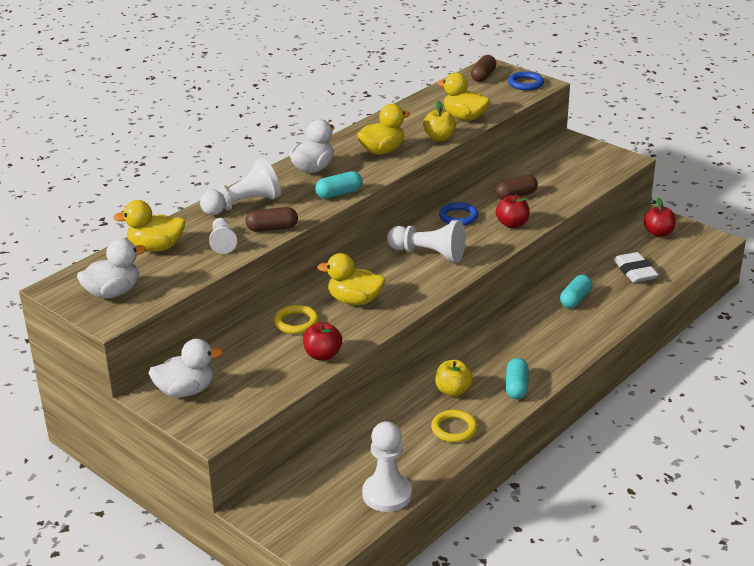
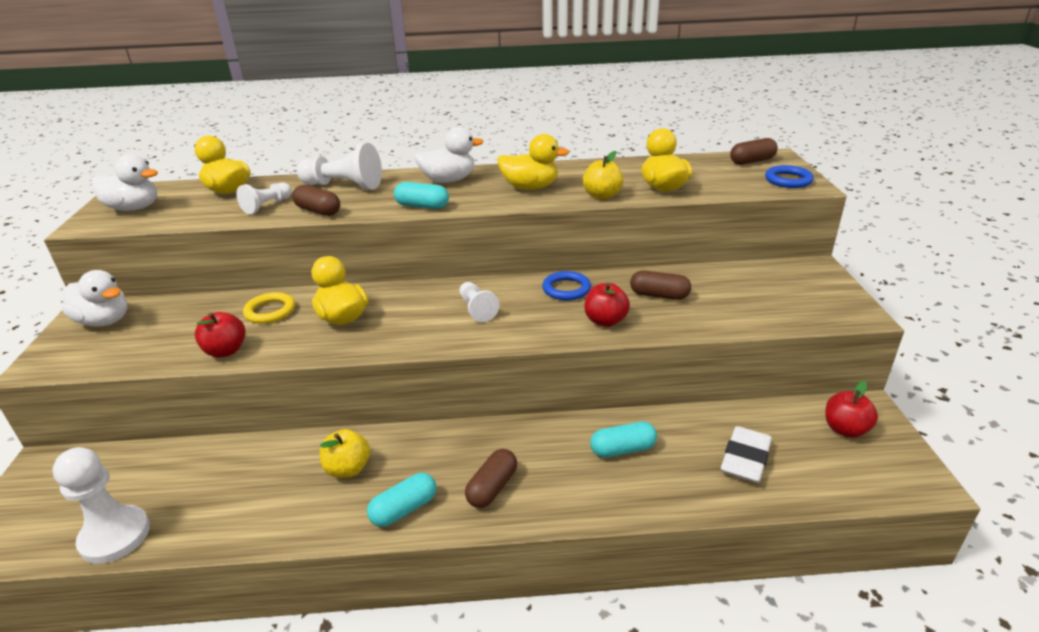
camera: 45 degrees right, 0 degrees up
white pawn [387,220,465,263] -> white pawn [459,282,499,322], size x0.61
yellow ring [431,410,478,443] -> none
none -> brown capsule [465,449,517,508]

